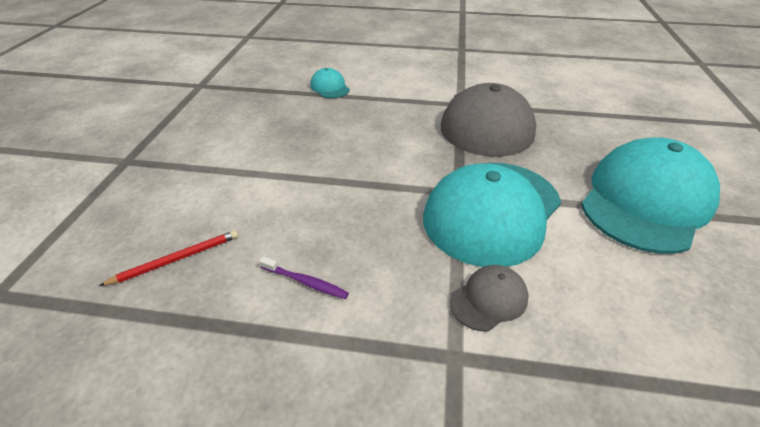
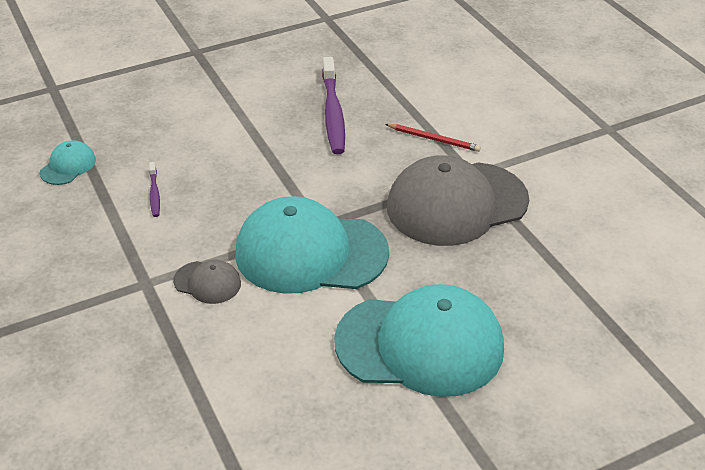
camera: 55 degrees right, 0 degrees up
red pencil [99,230,238,286] -> red pencil moved to [385,124,481,152]
turquoise cap [310,68,350,98] -> turquoise cap moved to [40,140,96,185]
none -> purple toothbrush [322,57,345,154]

